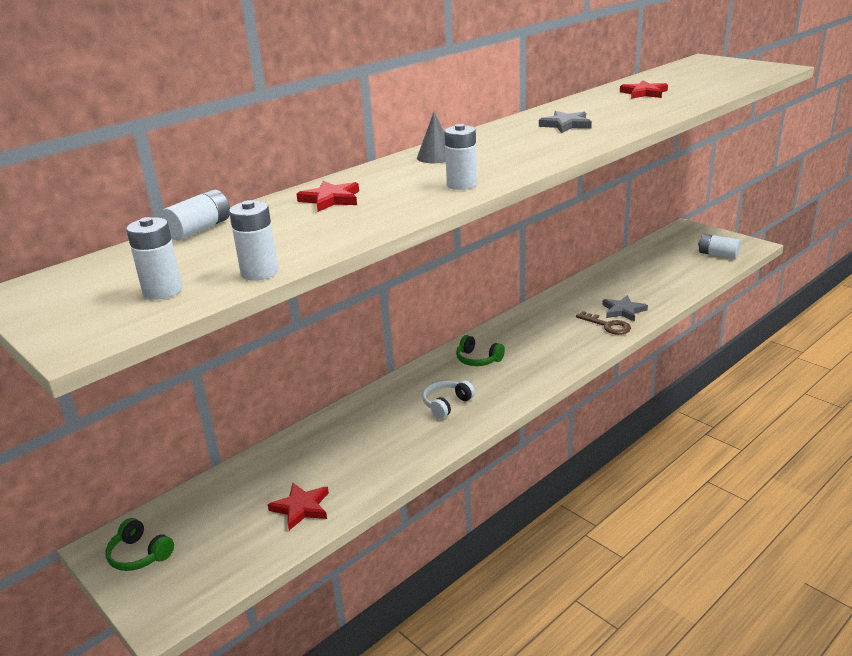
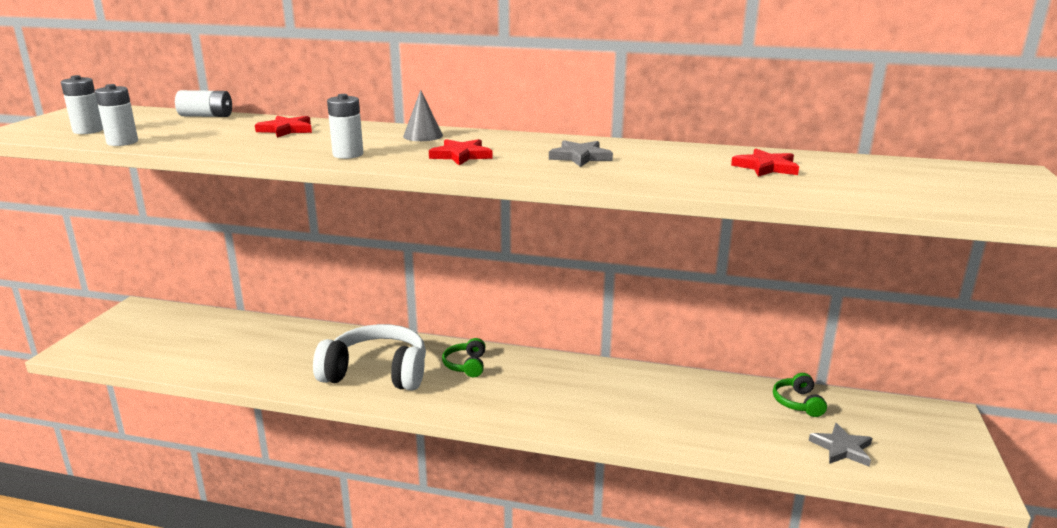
camera: 55 degrees right, 5 degrees down
green headphones [105,518,174,571] -> green headphones moved to [773,373,827,417]
red star [268,483,329,530] -> red star moved to [429,139,493,165]
white headphones [422,381,475,419] -> white headphones [313,324,426,391], size x2.12
brown key [576,311,631,335] -> none
grey star [602,295,648,322] -> grey star moved to [809,423,872,467]
white battery [698,234,741,259] -> none

